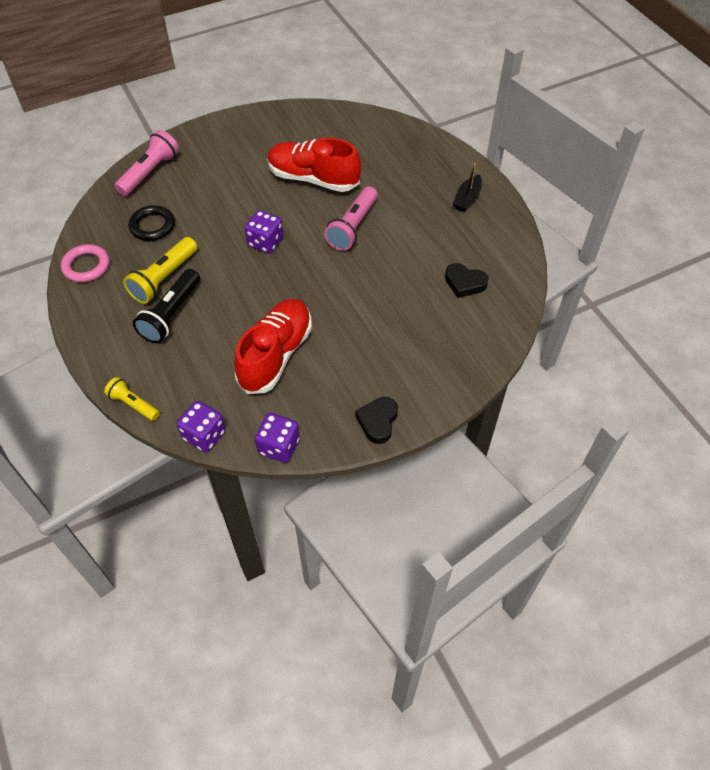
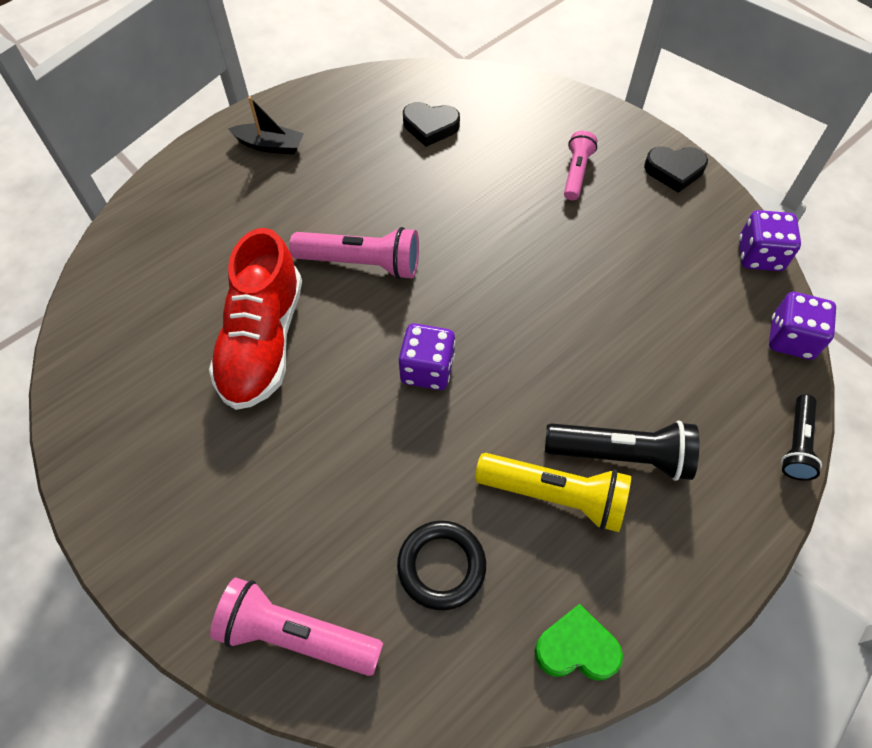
camera: 105 degrees left, 5 degrees up
pink ring [61,244,109,282] -> green heart [534,604,623,681]
yellow flashlight [104,377,160,421] -> black flashlight [781,394,822,481]
red shoe [234,299,312,394] -> none
black heart [445,263,489,298] -> black heart turned 90 degrees clockwise [403,102,460,147]
none -> pink flashlight [564,131,597,200]

